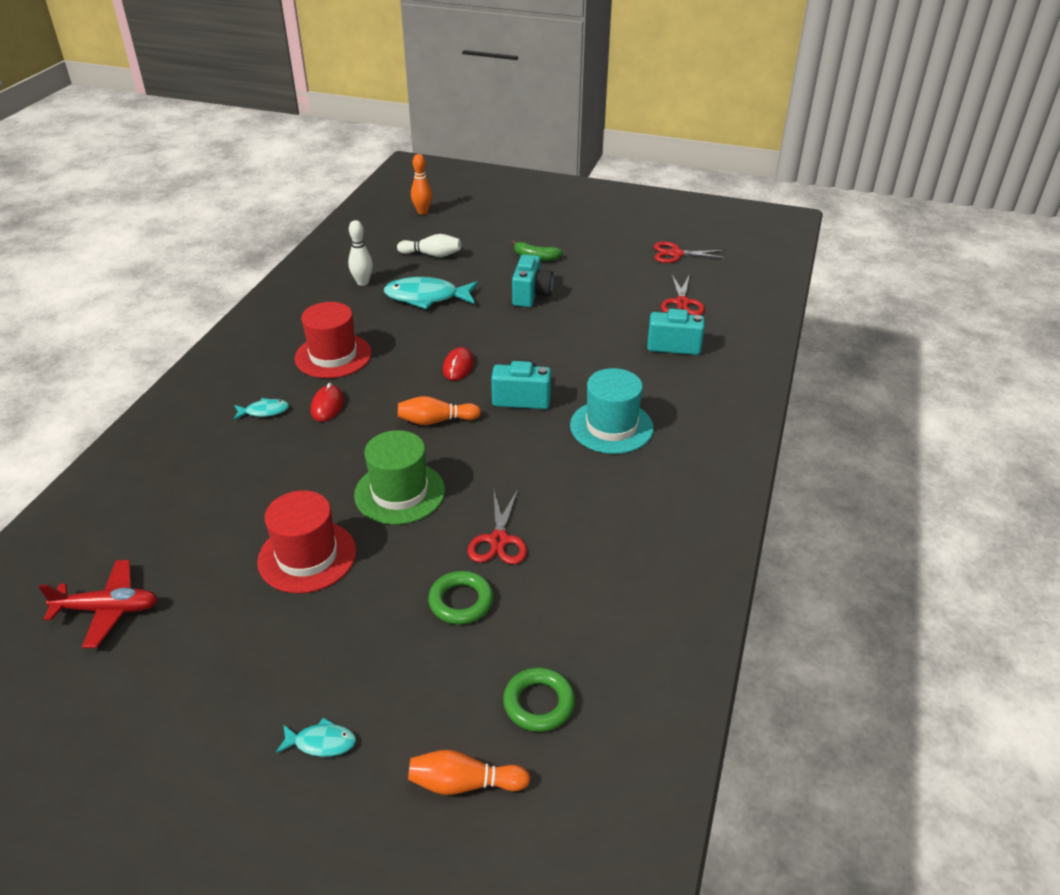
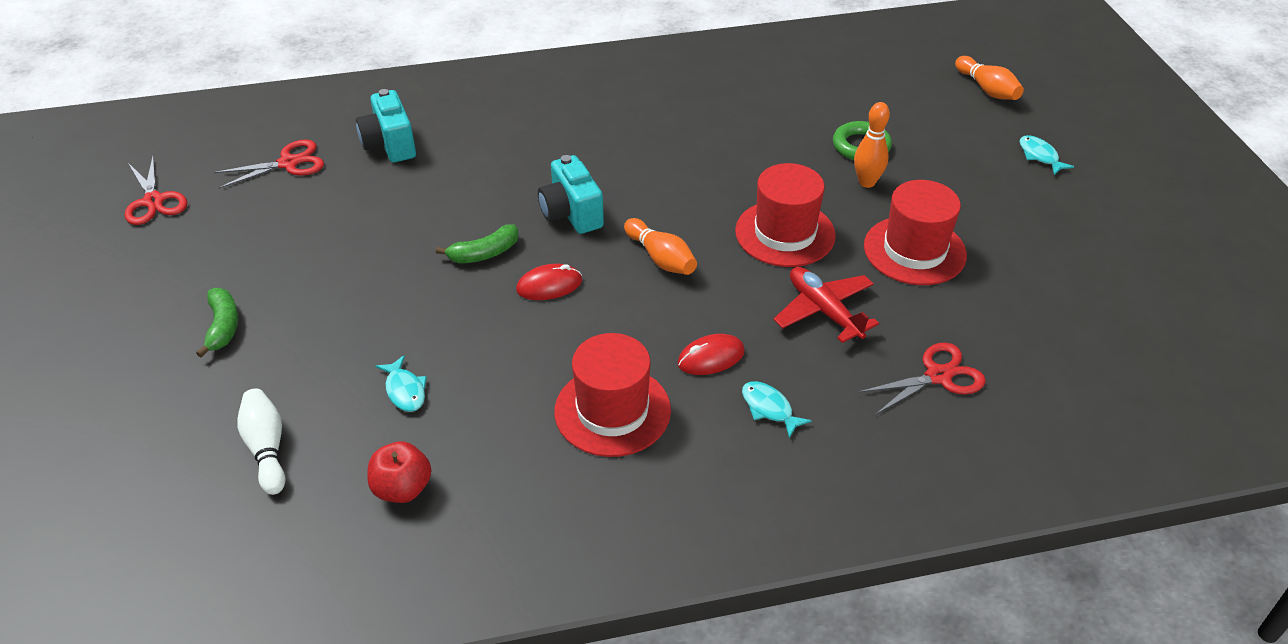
camera: 120 degrees left, 5 degrees up
red plane [39,560,158,648] -> red plane moved to [773,267,879,343]
white bowling pin [348,220,373,286] -> red apple [367,441,431,503]
green hat [354,430,445,525] -> red hat [735,163,836,267]
turquoise fish [384,277,478,309] -> turquoise fish [375,355,427,412], size x0.50
orange bowling pin [411,154,432,215] -> orange bowling pin moved to [854,102,890,188]
red scissors [468,489,527,564] -> red scissors moved to [858,342,986,415]
green ring [503,667,575,732] -> none
turquoise camera [512,254,554,307] -> none
turquoise hat [570,368,654,454] -> none
none -> green banana [436,224,519,263]

